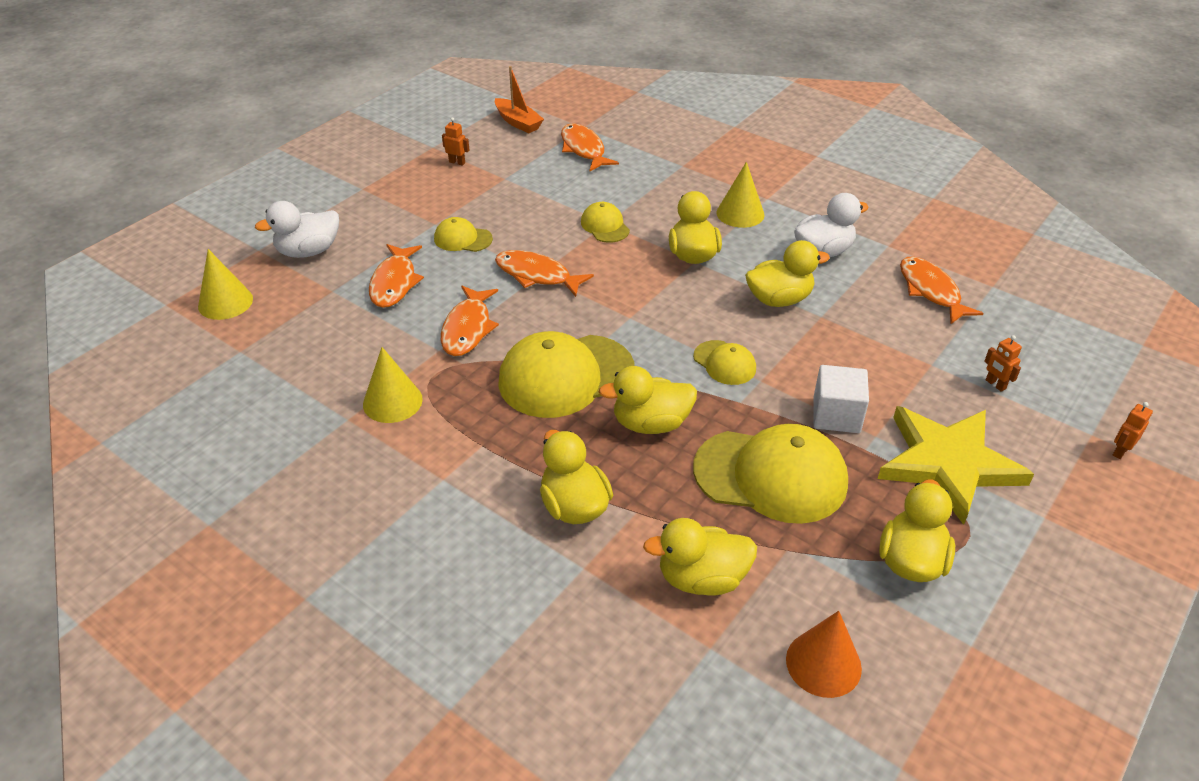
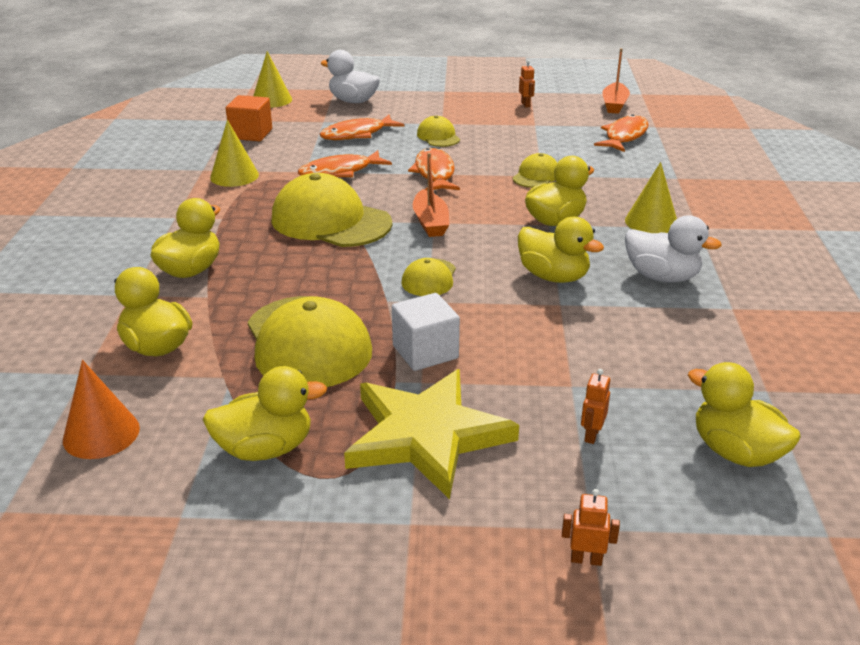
camera: 55 degrees right, 10 degrees down
yellow duck [599,366,697,434] -> yellow duck moved to [688,362,801,467]
orange fish [900,256,984,324] -> none
none -> orange cube [226,95,272,141]
none -> orange boat [413,153,449,237]

